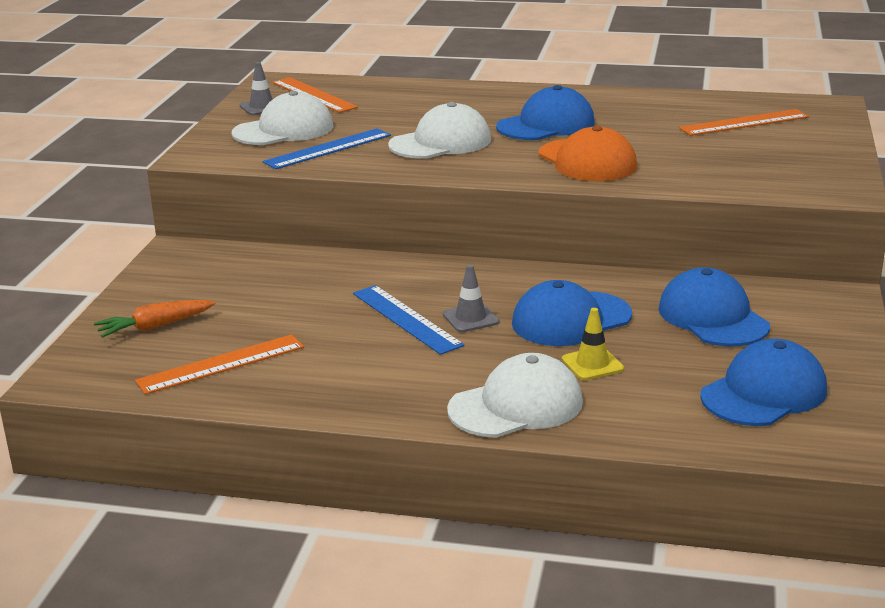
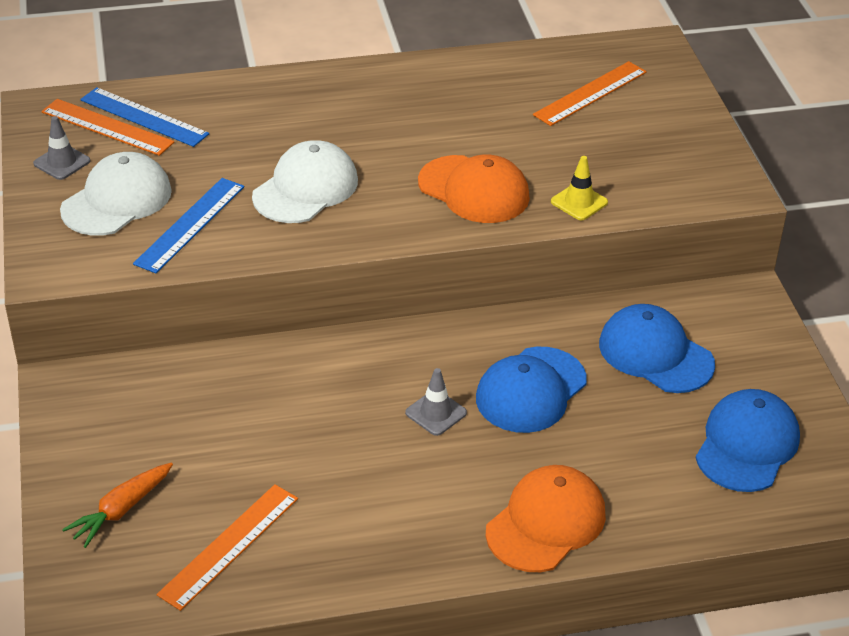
camera: 25 degrees left, 15 degrees up
blue ruler [353,285,464,355] -> blue ruler moved to [80,87,209,147]
white cap [447,353,583,438] -> orange cap [485,465,606,572]
blue cap [496,85,595,140] -> none
yellow traffic cone [562,308,624,380] -> yellow traffic cone moved to [551,156,608,220]

